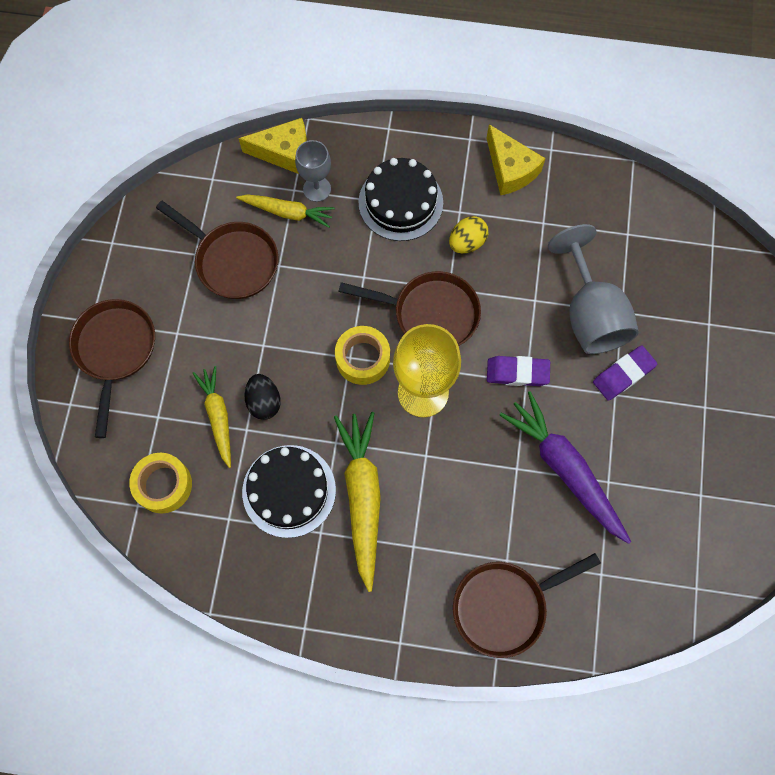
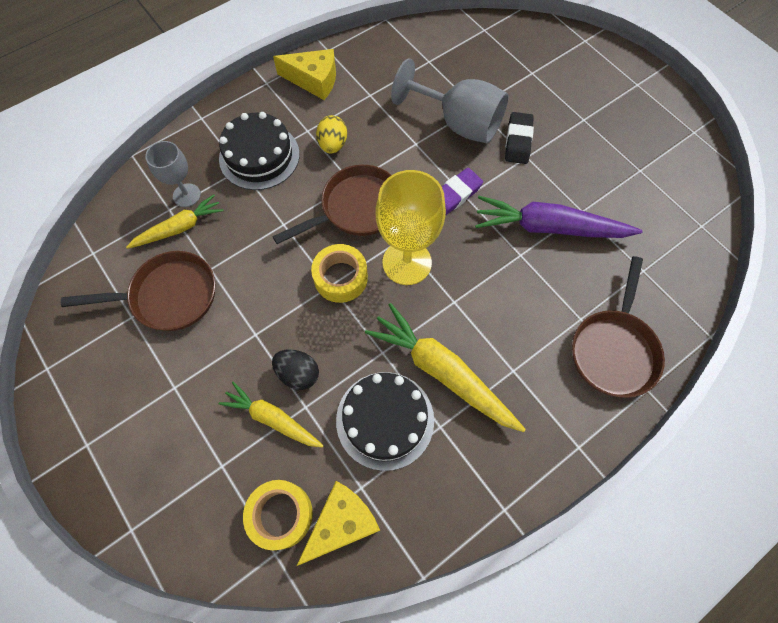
camera: 45 degrees left, 5 degrees down
brown pan [69,299,155,438] -> none
yellow cheese [239,118,307,174] -> yellow cheese moved to [297,481,380,566]
purple eraser [593,345,657,401] -> black eraser [505,112,534,164]

